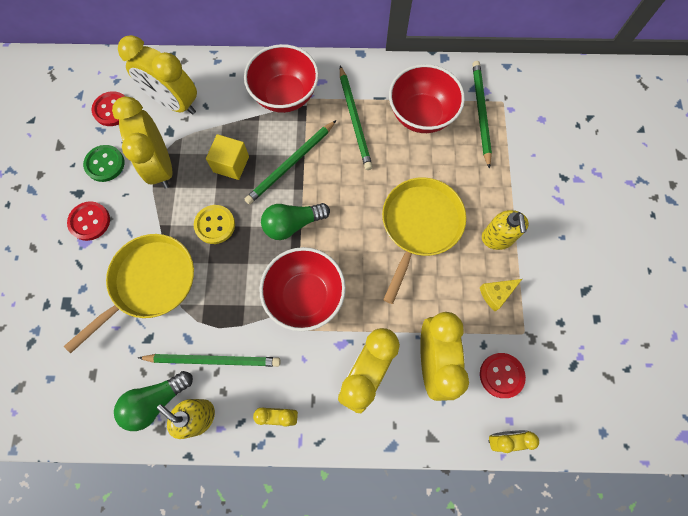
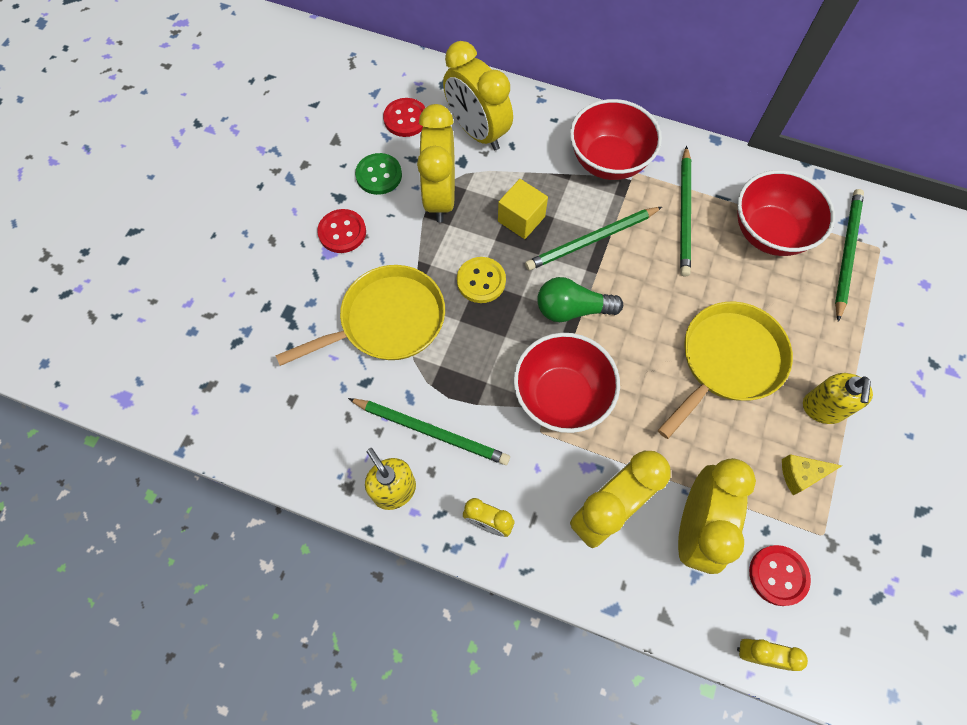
camera: 20 degrees right, 5 degrees down
green light bulb [114,371,193,431] -> none

